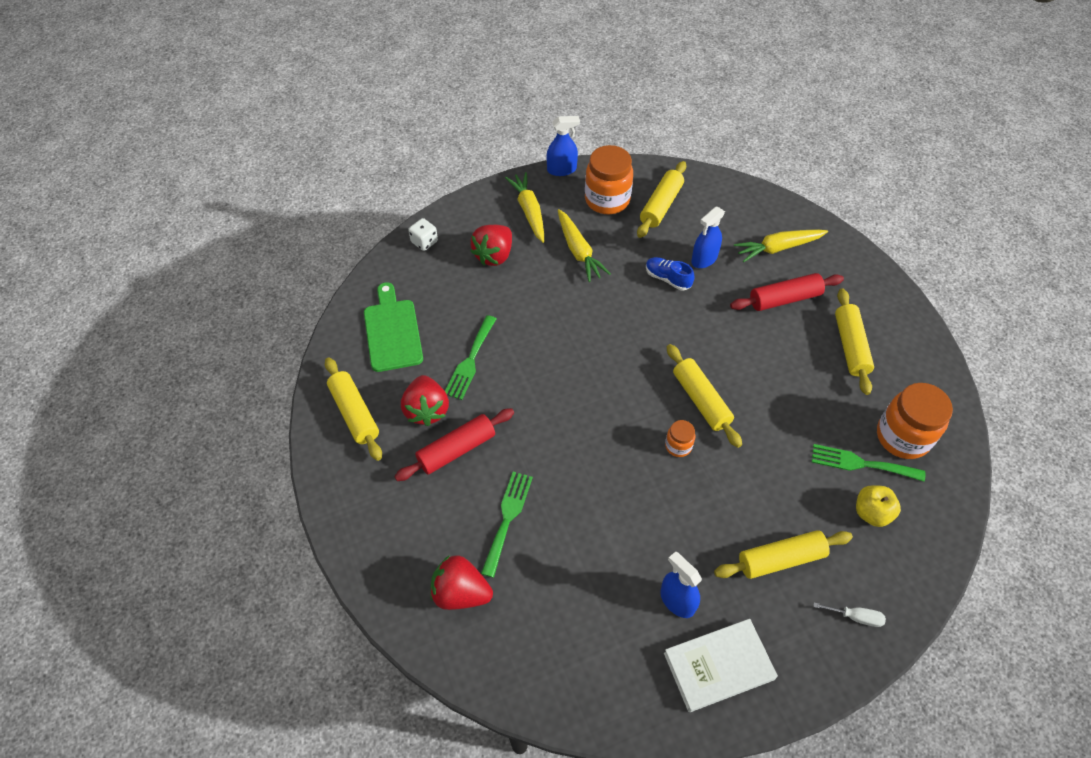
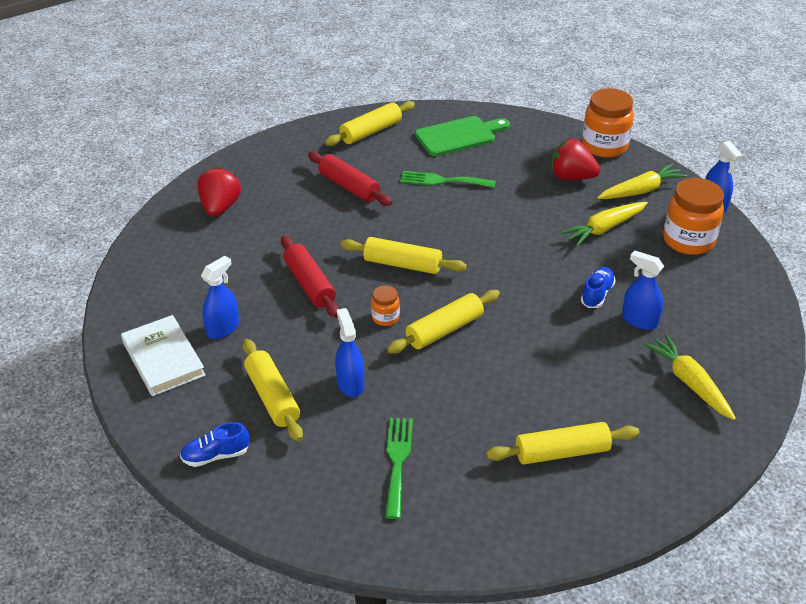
camera: 80 degrees right, 15 degrees down
red strawberry [401,375,449,426] -> none
white dice [408,218,438,251] -> none
green fork [481,472,533,578] -> none
yellow rolling pin [637,161,686,238] -> yellow rolling pin moved to [340,237,467,274]
red rolling pin [730,273,844,311] -> red rolling pin moved to [281,236,339,318]
white screwdriver [813,602,886,627] -> blue shoe [180,422,249,467]
yellow apple [856,485,901,527] -> none
orange jar [877,383,953,459] -> orange jar moved to [582,88,634,158]
none -> blue spray bottle [335,308,364,397]

